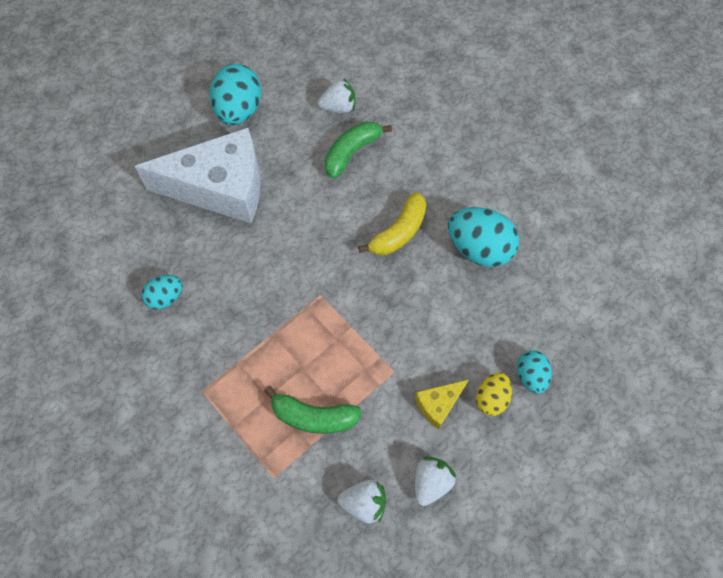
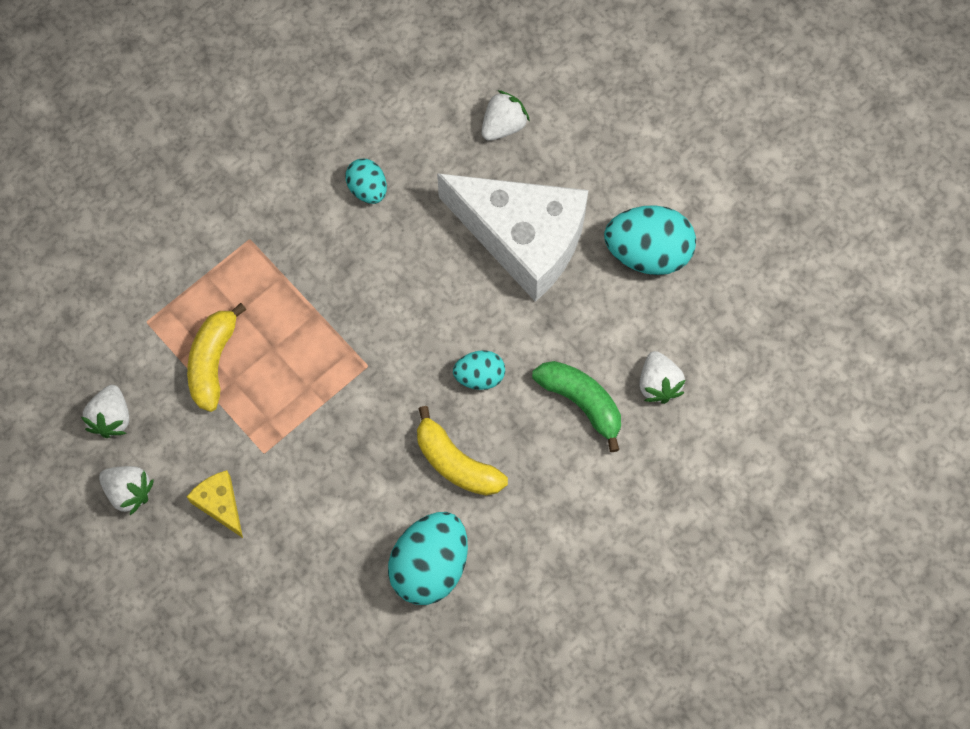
camera: 90 degrees right, 5 degrees up
white cheese [134,128,260,223] -> white cheese turned 60 degrees counterclockwise [437,173,588,302]
green banana [264,386,362,434] -> yellow banana [187,303,247,412]
yellow egg [476,372,512,416] -> none
turquoise egg [517,350,552,394] -> turquoise egg moved to [453,350,505,390]
none -> white strawberry [482,90,530,141]

